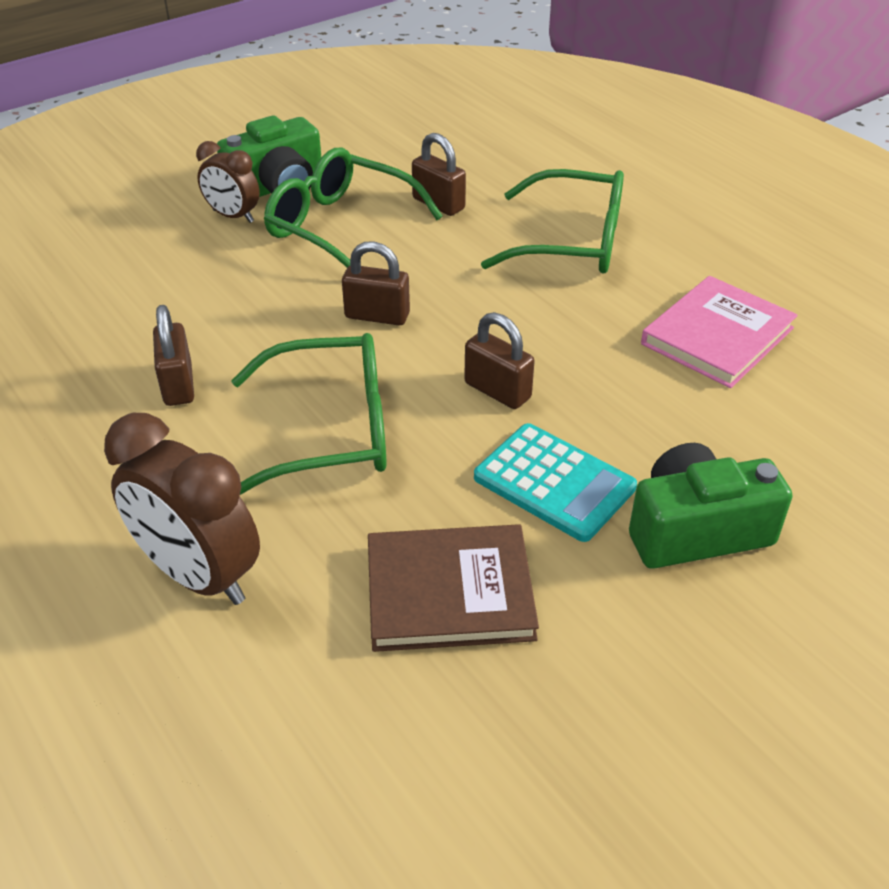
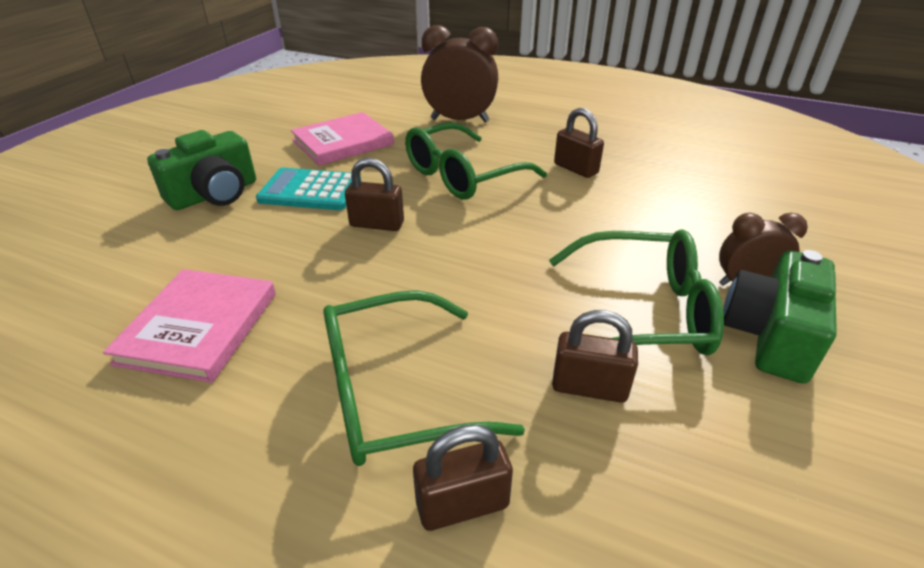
camera: 150 degrees right, 5 degrees down
brown padlock [342,241,410,325] -> brown padlock moved to [413,424,513,531]
brown book [368,524,539,652] -> pink book [291,112,394,166]

